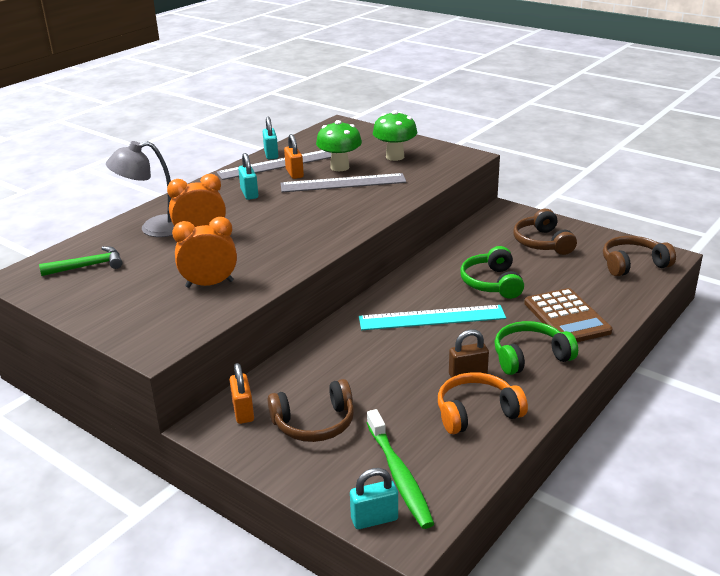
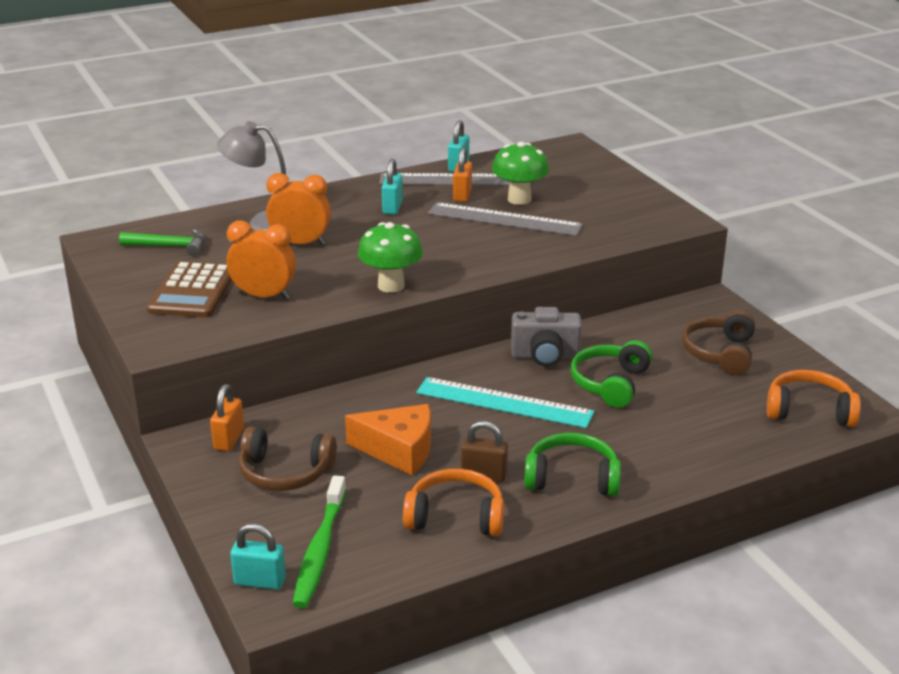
camera: 25 degrees right, 0 degrees up
green mushroom [373,110,417,161] -> green mushroom moved to [358,222,423,293]
brown calculator [524,288,612,342] -> brown calculator moved to [147,261,232,318]
brown headphones [603,236,676,277] -> orange headphones [767,370,861,427]
none -> orange cheese [345,404,431,475]
none -> grey camera [511,307,582,367]

